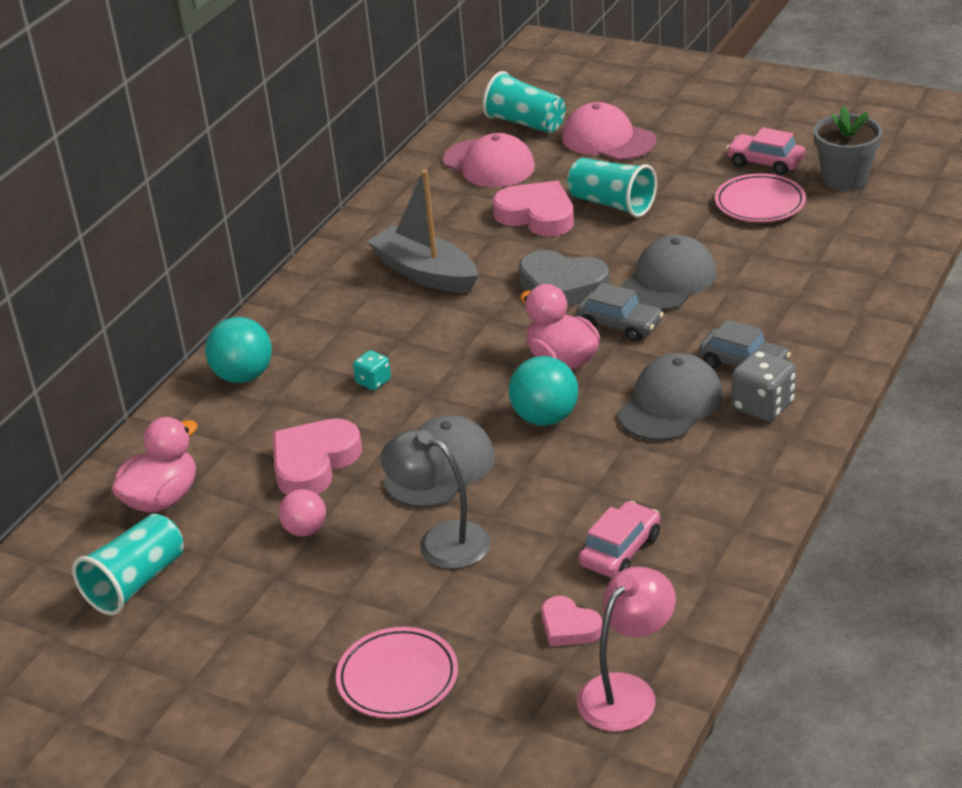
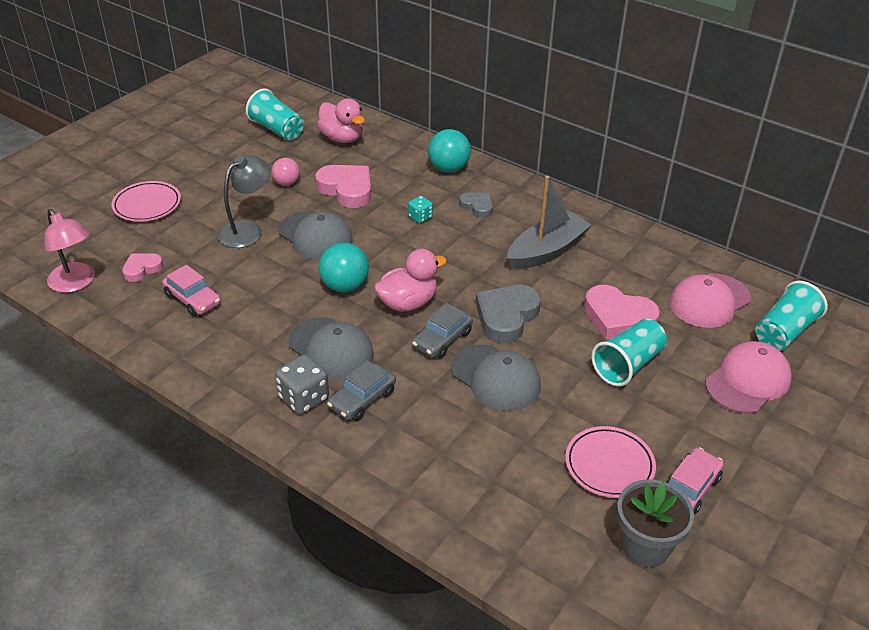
camera: 95 degrees right, 5 degrees up
pink heart [493,181,574,237] -> pink heart turned 75 degrees clockwise [584,285,660,340]
none -> grey heart [459,192,493,218]

